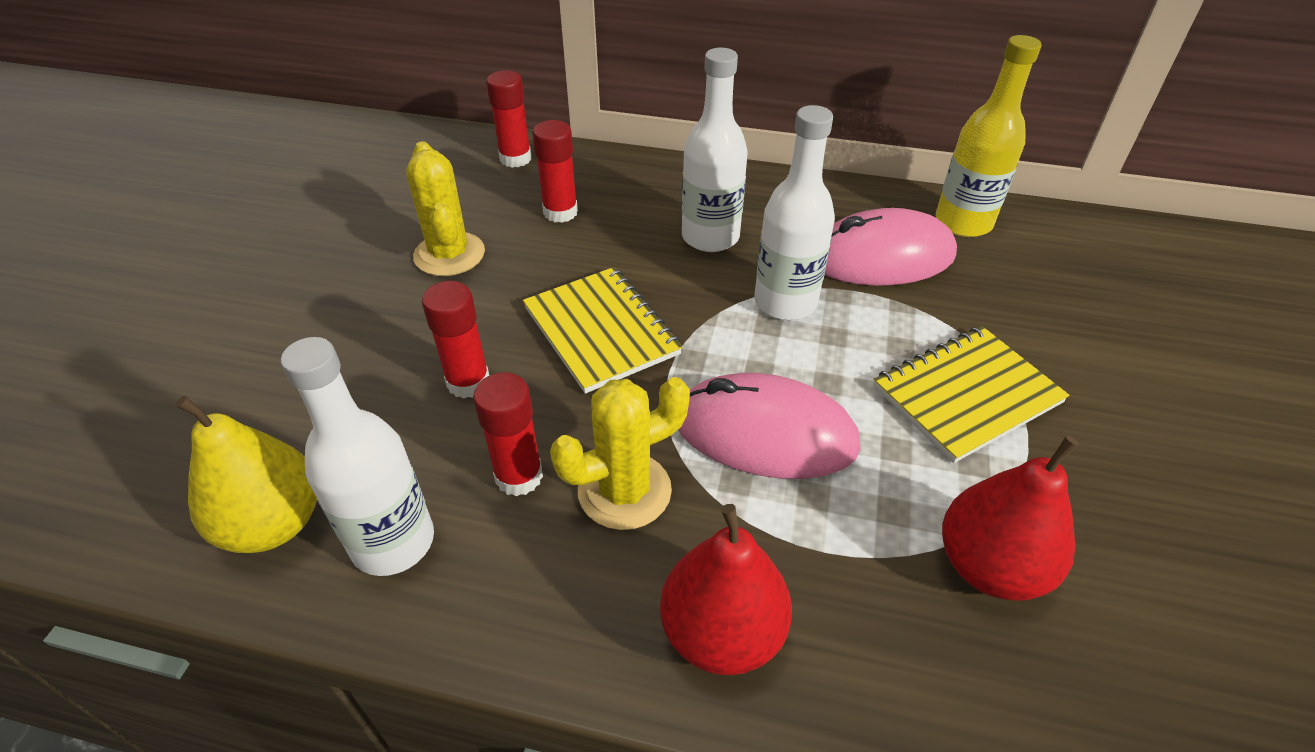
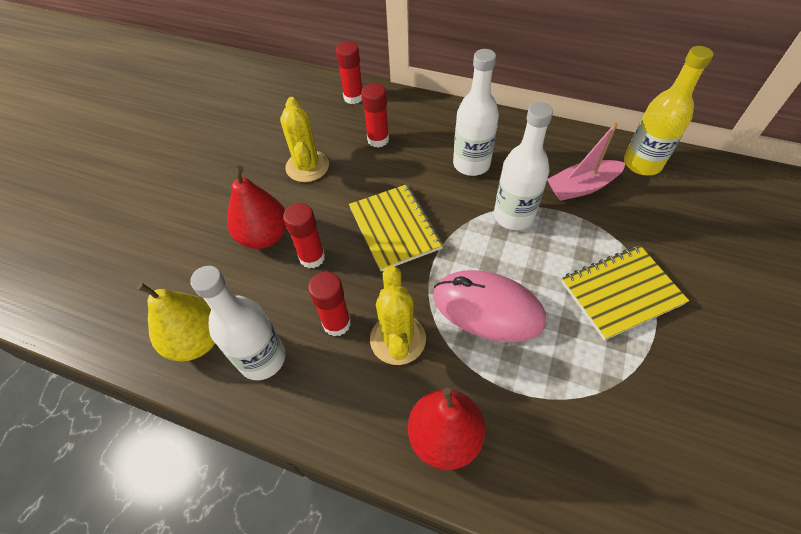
camera: 10 degrees right, 10 degrees up
yellow cactus [550,377,690,530] -> yellow cactus turned 75 degrees counterclockwise [370,265,426,365]
pink mouse [825,208,957,286] -> pink boat [547,122,626,201]
red pear [942,436,1079,601] -> red pear moved to [227,166,286,249]

